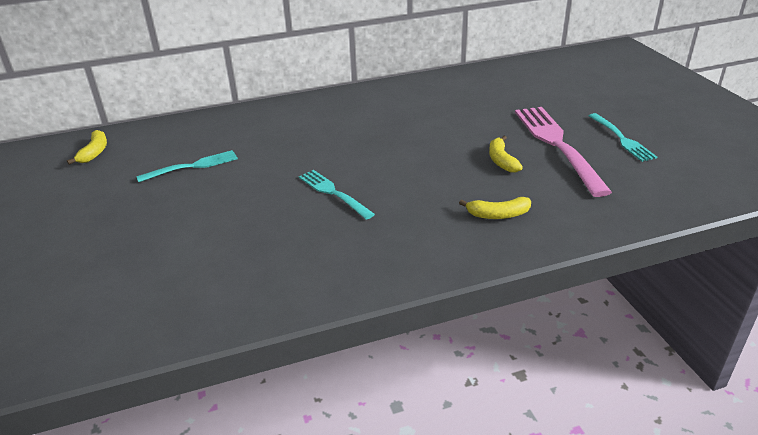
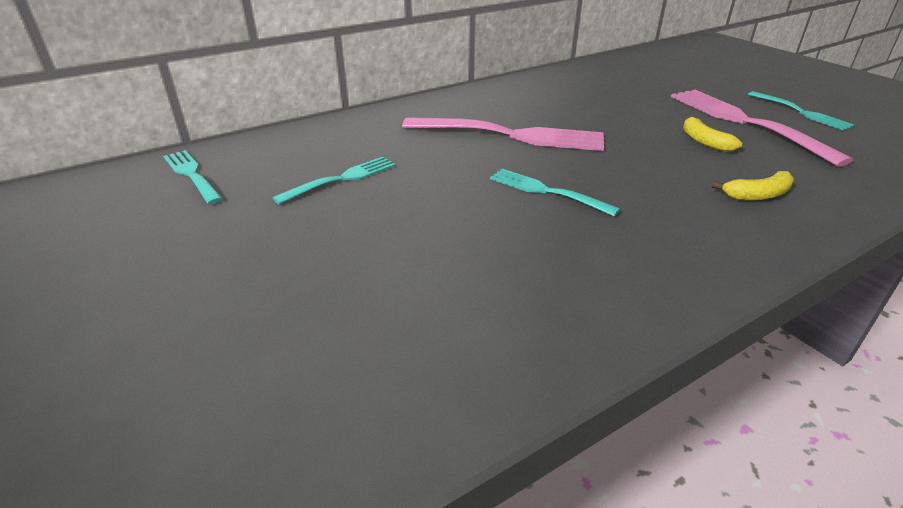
camera: 15 degrees left, 0 degrees up
yellow banana [67,130,107,165] -> turquoise fork [163,150,223,204]
none -> pink fork [402,117,604,151]

